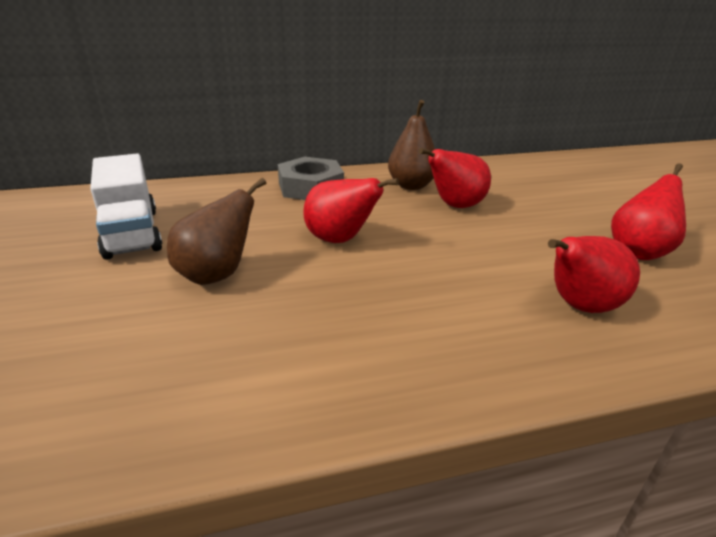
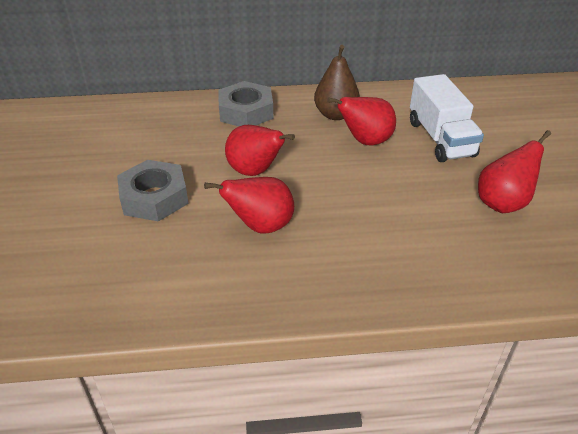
camera: 10 degrees right, 10 degrees up
white truck [90,154,163,260] -> white truck moved to [410,74,484,162]
brown pear [167,178,266,285] -> grey nut [117,160,189,222]
red pear [548,236,640,313] -> red pear moved to [204,177,294,234]

